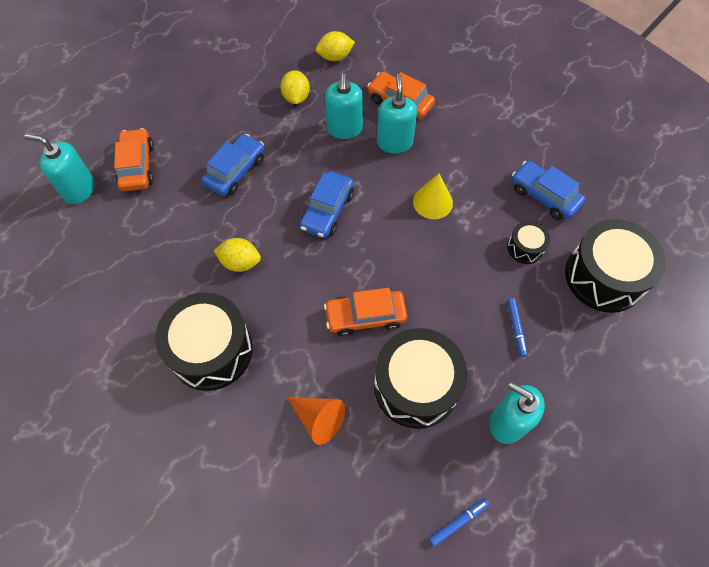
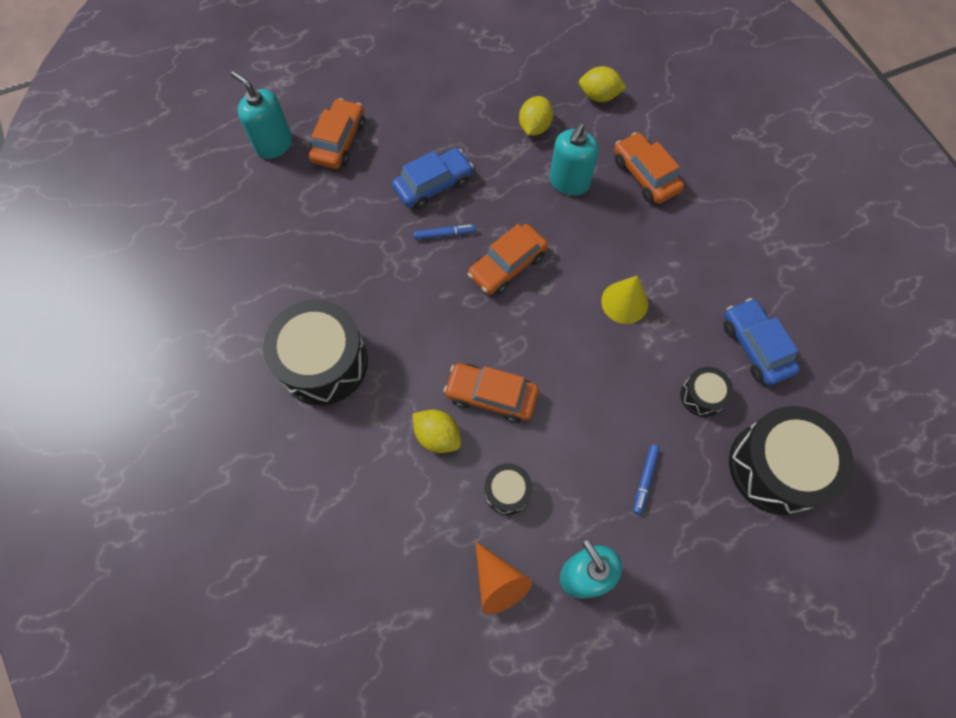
camera: 25 degrees right, 5 degrees up
yellow lemon [213,238,261,272] -> yellow lemon moved to [413,410,461,453]
orange cone [287,397,345,445] -> orange cone moved to [475,541,532,614]
blue car [300,171,354,238] -> orange car [468,224,548,295]
black drum [374,328,467,429] -> black drum [485,463,532,515], size x0.48
turquoise soap dispenser [377,74,417,154] -> none
blue marker [429,498,490,547] -> blue marker moved to [414,225,476,240]

